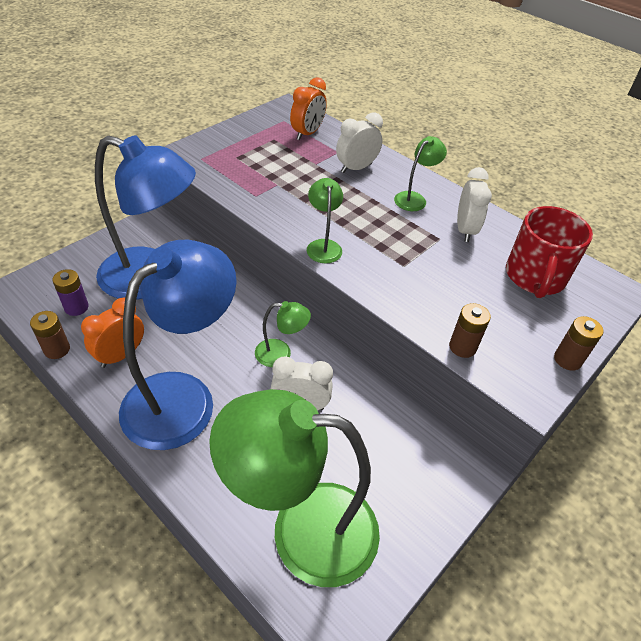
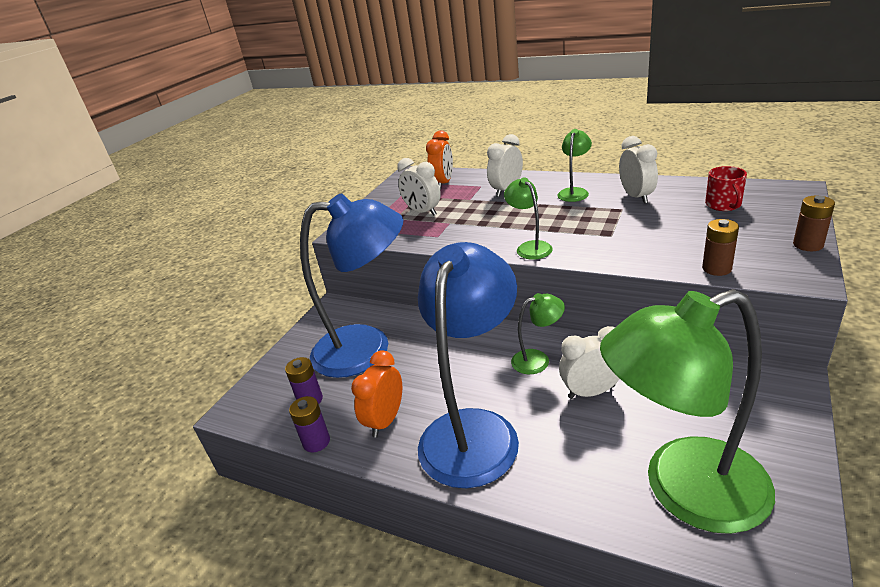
camera: 10 degrees left, 15 degrees down
brown battery [30,311,70,359] -> purple battery [289,396,330,452]
red mug [506,206,593,298] -> red mug [705,166,747,211], size x0.58
none -> white clock [397,158,441,215]

